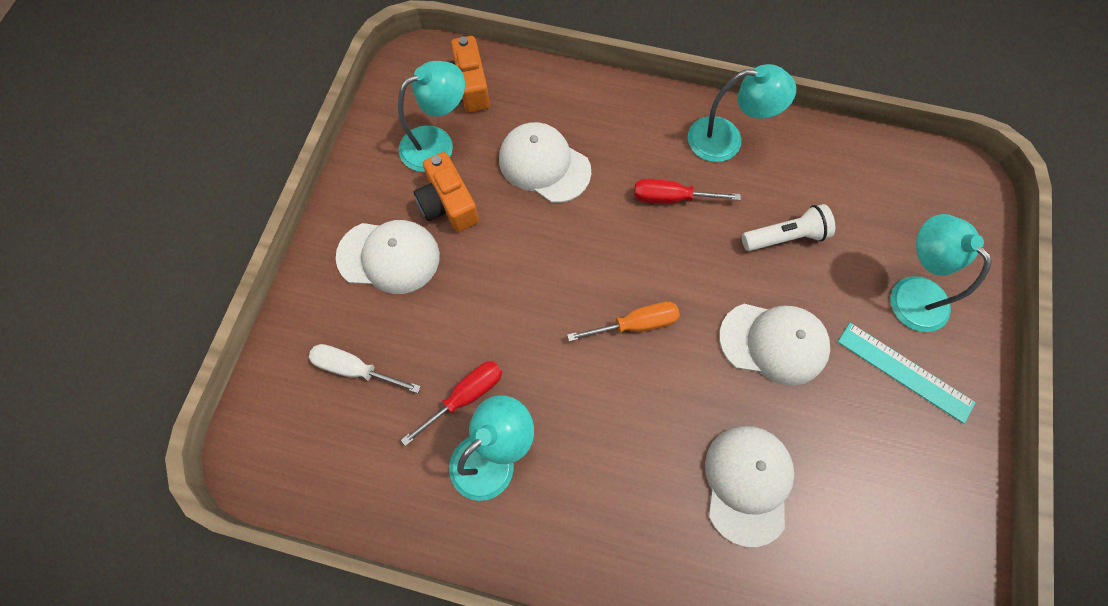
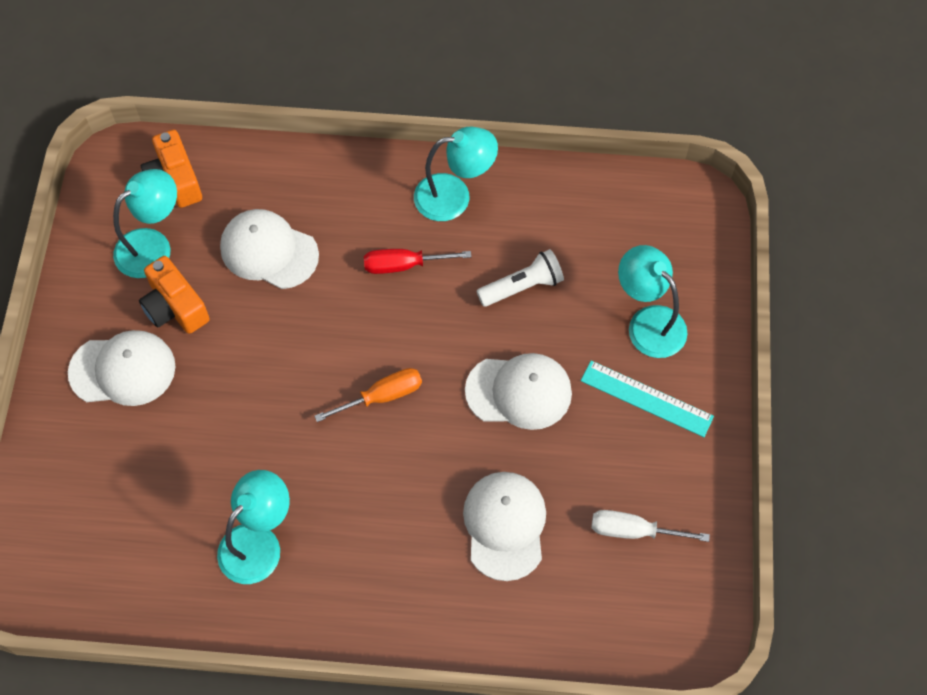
camera: 10 degrees left, 5 degrees down
white screwdriver [309,344,421,393] -> white screwdriver moved to [591,510,710,542]
red screwdriver [401,361,502,446] -> none

